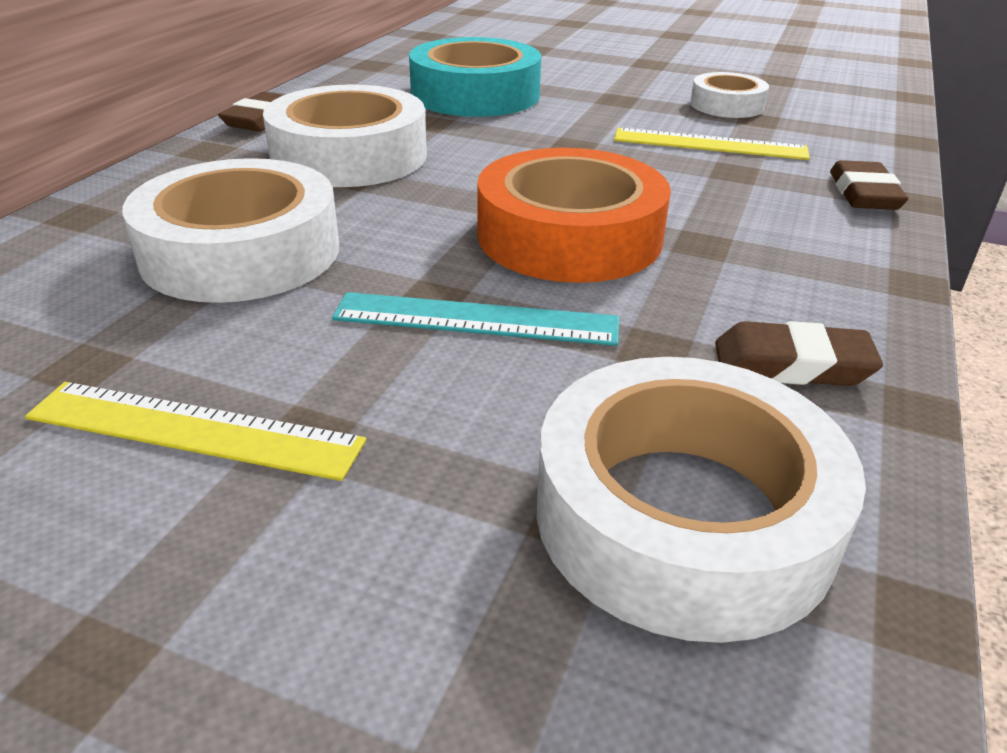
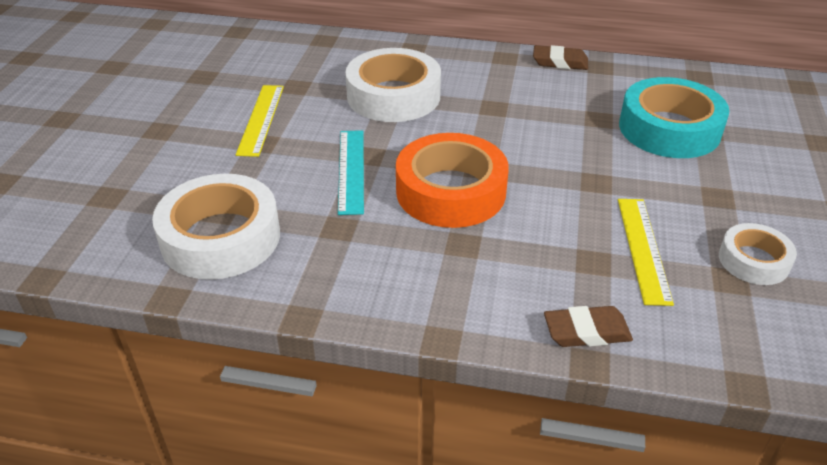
camera: 80 degrees right, 5 degrees up
white tape [263,84,427,187] -> none
brown eraser [715,321,883,386] -> none

